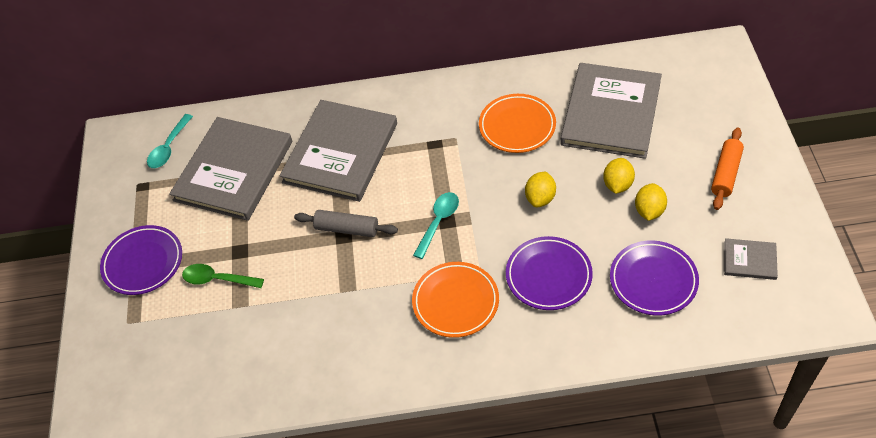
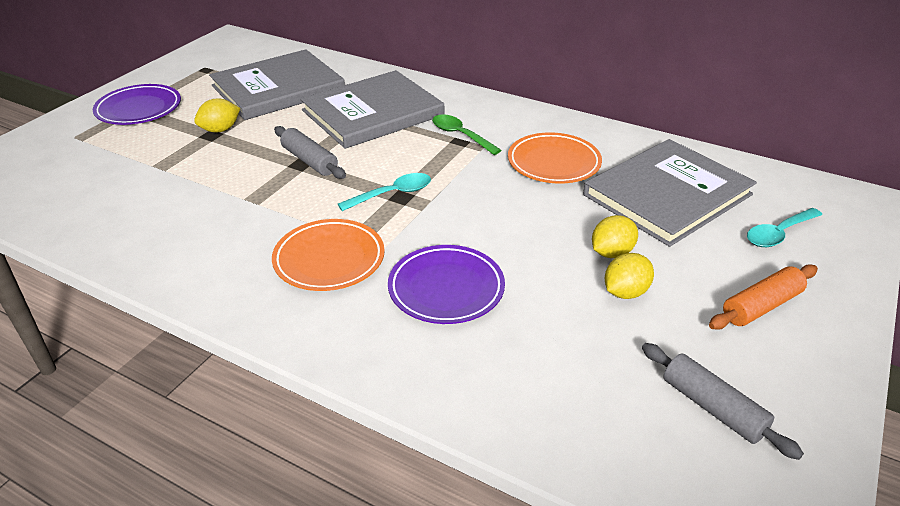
camera: 30 degrees right, 15 degrees down
turquoise spoon [147,114,193,168] -> turquoise spoon moved to [747,208,822,247]
green spoon [182,264,264,288] -> green spoon moved to [432,114,502,155]
yellow lemon [525,172,556,207] -> yellow lemon moved to [194,98,240,132]
purple plate [610,240,699,316] -> none
grey book [724,238,778,280] -> grey rolling pin [642,343,804,460]

